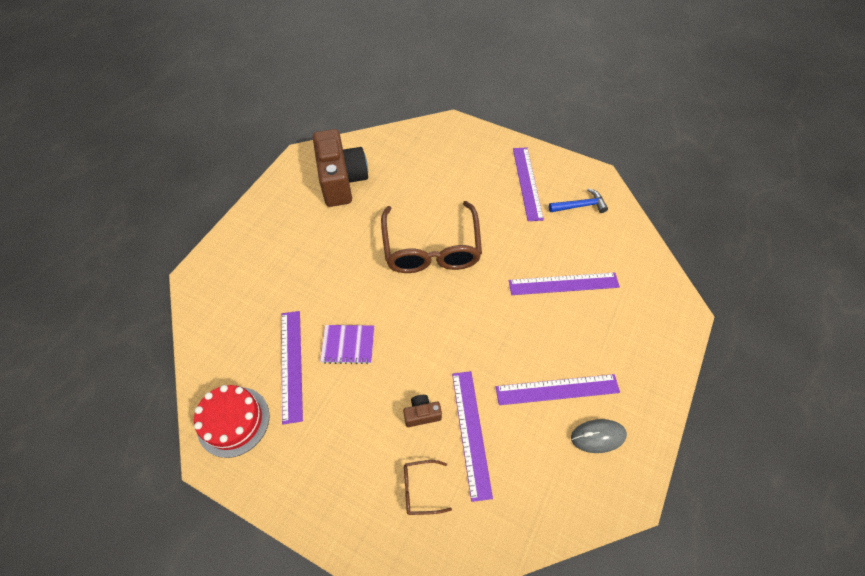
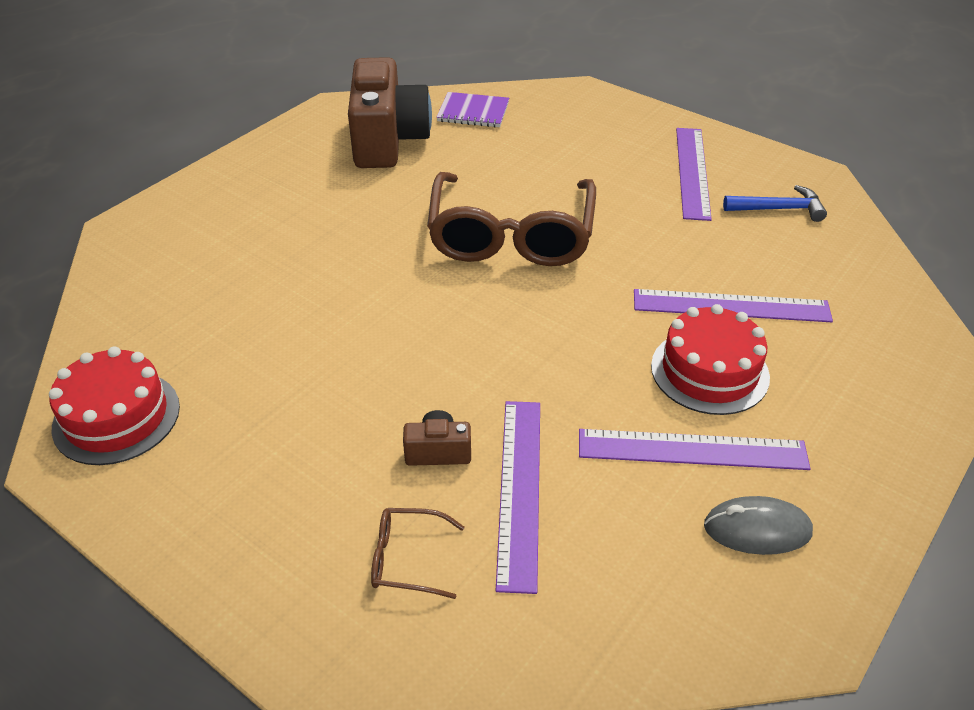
camera: 10 degrees right, 15 degrees down
purple ruler [281,311,303,424] -> none
purple notebook [320,325,374,364] -> purple notebook moved to [437,92,509,127]
none -> red cake [651,304,770,415]

